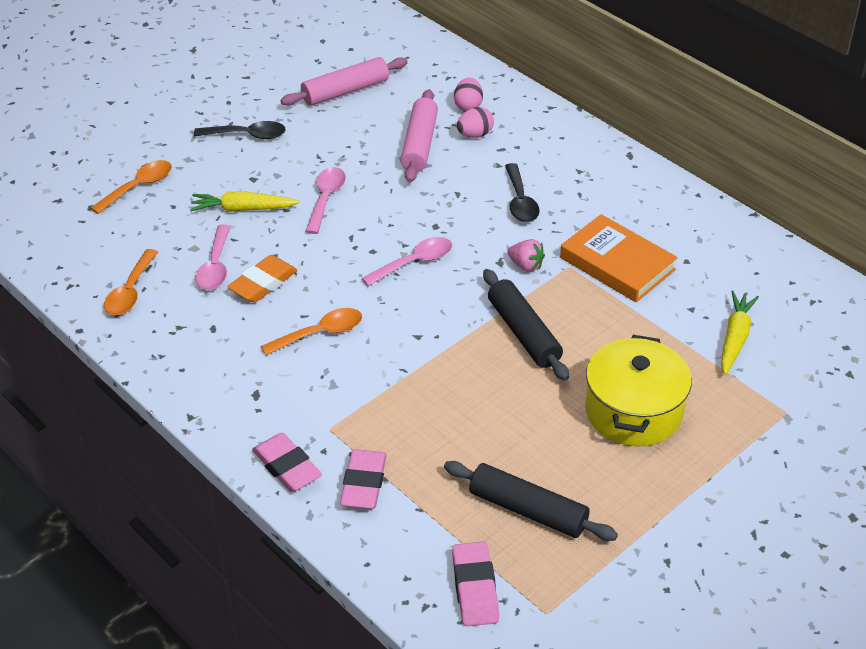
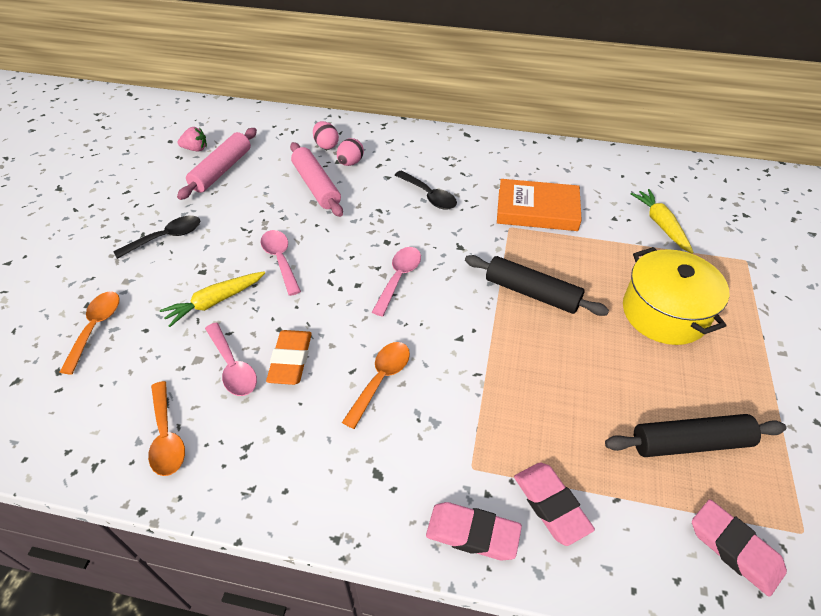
camera: 35 degrees left, 5 degrees up
pink strawberry [508,239,545,272] -> pink strawberry moved to [178,127,207,152]

